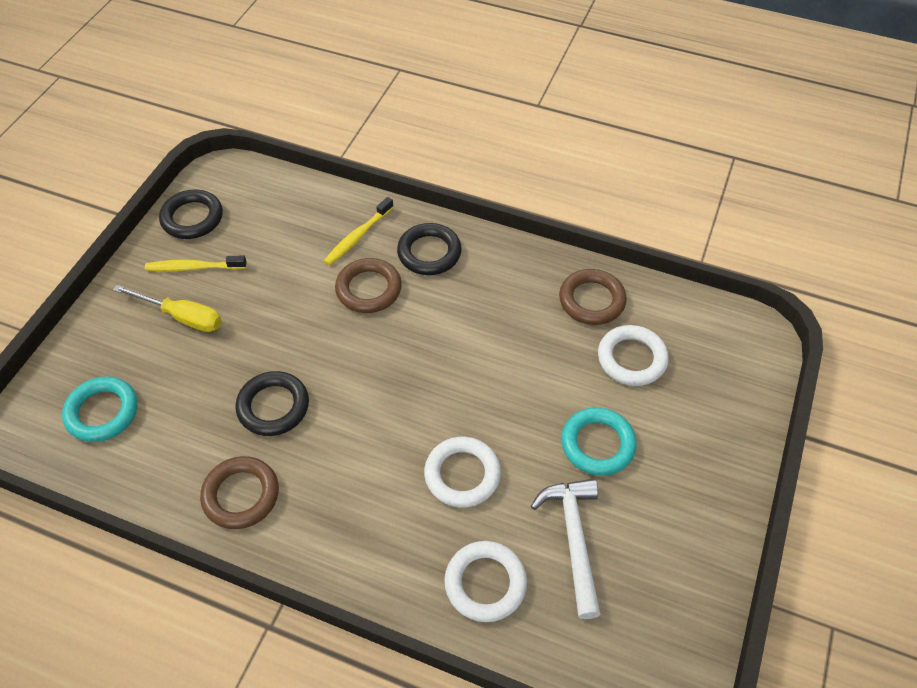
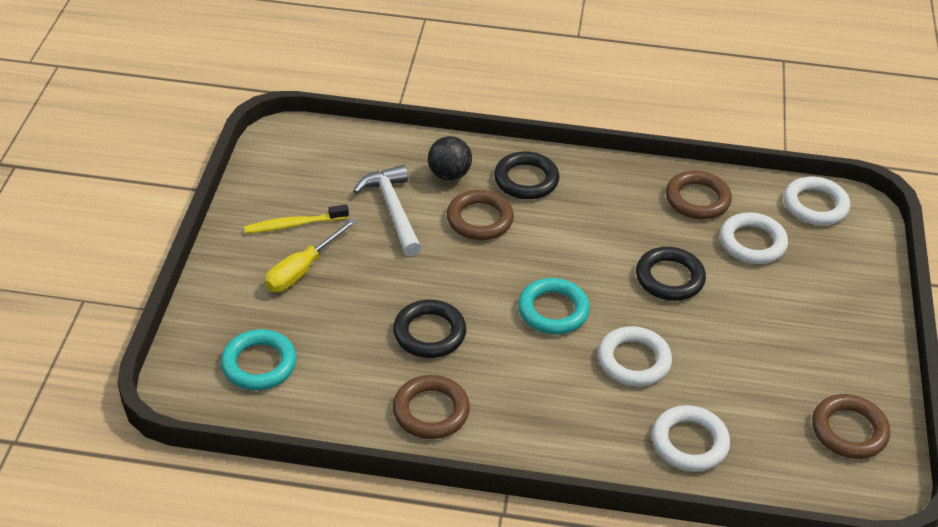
camera: 15 degrees left, 10 degrees down
yellow screwdriver [113,285,222,332] -> yellow screwdriver turned 120 degrees clockwise [265,218,357,292]
black ring [159,189,223,239] -> black ring moved to [636,247,706,301]
yellow toothbrush [324,197,394,265] -> black ball [428,136,472,181]
white hammer [531,479,601,619] -> white hammer moved to [353,165,422,256]
turquoise ring [561,407,637,476] -> turquoise ring moved to [518,278,590,334]
none -> white ring [784,176,850,225]
none -> brown ring [812,394,890,459]

